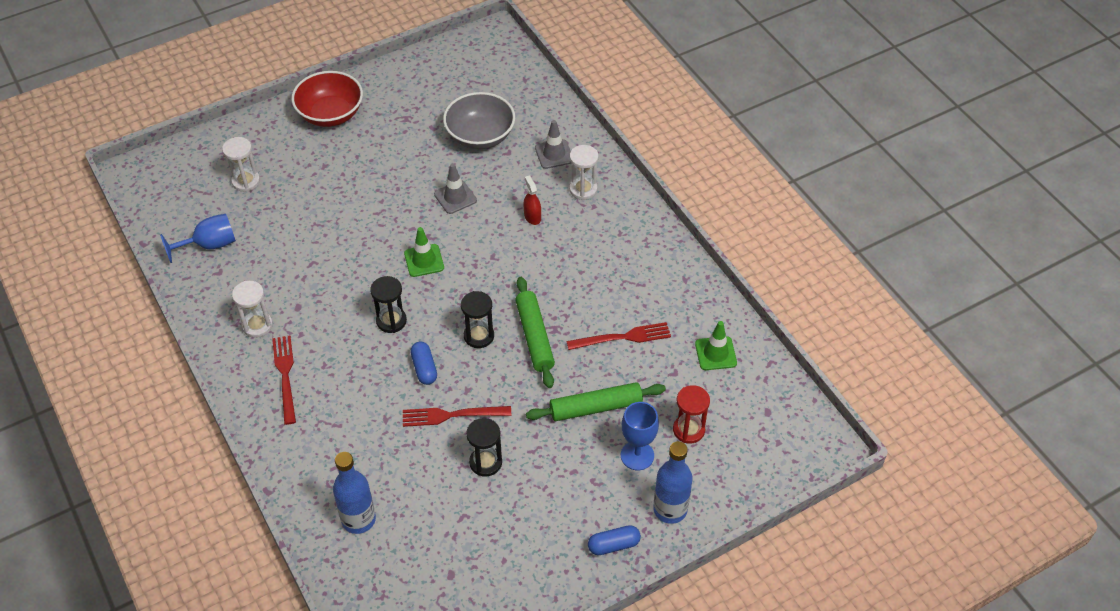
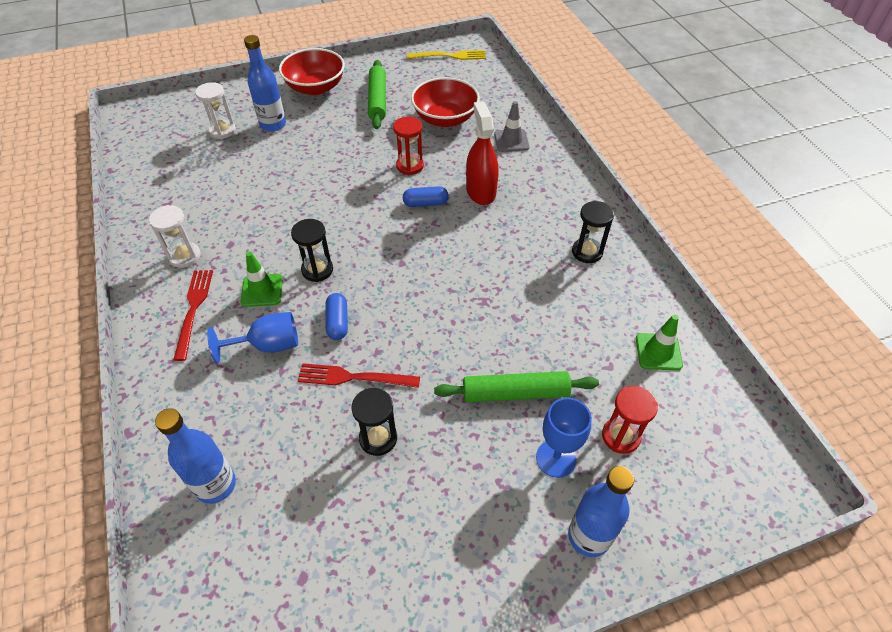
camera: 10 degrees right, 0 degrees up
blue goblet [160,214,236,263] -> blue goblet moved to [207,312,298,363]
green traffic cone [404,227,444,277] -> green traffic cone moved to [240,252,283,307]
grey traffic cone [434,163,477,214] -> red hourglass [393,117,424,175]
grey bowl [443,92,515,149] -> red bowl [411,77,480,127]
black hourglass [461,291,494,348] -> black hourglass moved to [572,201,614,263]
green rolling pin [515,277,555,388] -> green rolling pin moved to [368,60,386,129]
red spray bottle [524,176,541,225] -> red spray bottle [466,101,498,205], size x1.85
red fork [566,322,671,350] -> none
white hourglass [569,145,599,200] -> none
blue capsule [588,525,641,555] -> blue capsule moved to [403,186,449,207]
none -> blue bottle [244,35,286,132]
none -> yellow fork [407,50,486,60]

